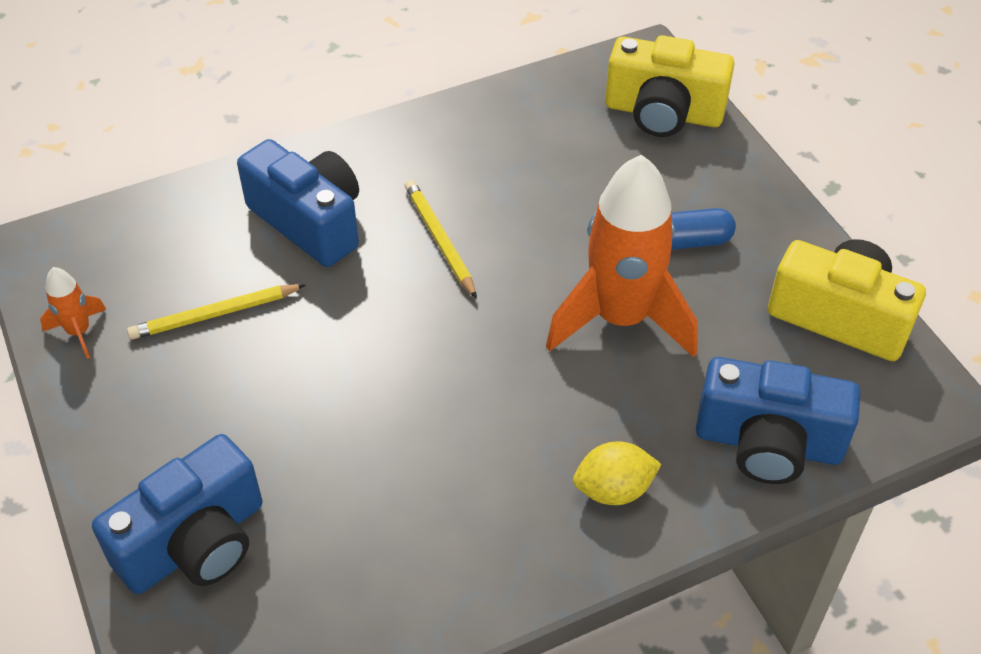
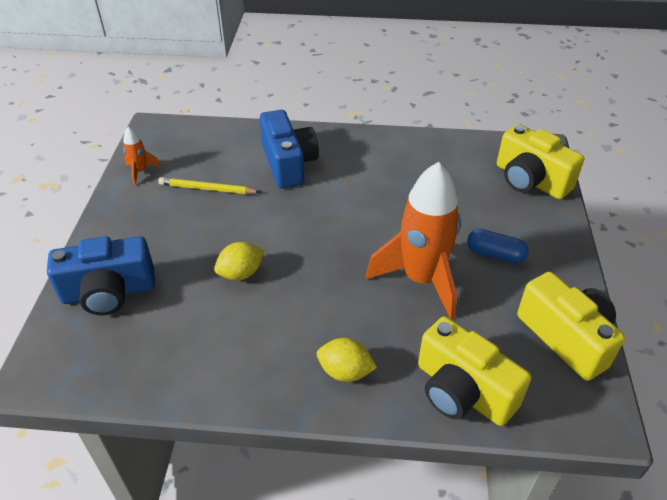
camera: 30 degrees right, 5 degrees down
yellow pencil [405,180,477,299] -> none
blue camera [696,357,860,484] -> yellow camera [418,316,531,426]
none -> yellow lemon [214,242,264,280]

